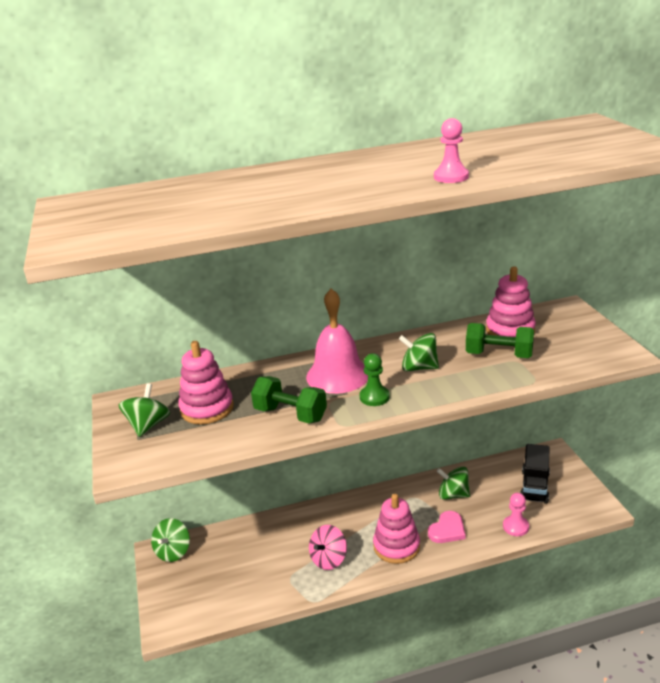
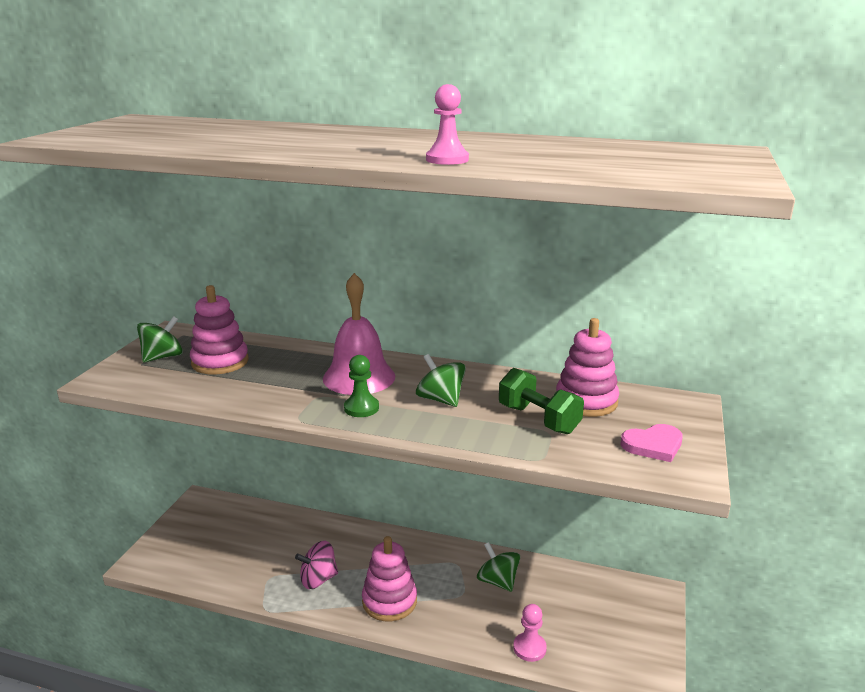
camera: 30 degrees right, 5 degrees down
green spinning top [151,518,190,562] -> none
green dumbbell [251,376,327,423] -> none
pink heart [428,511,466,543] -> pink heart moved to [620,424,683,462]
black truck [520,444,550,504] -> none

